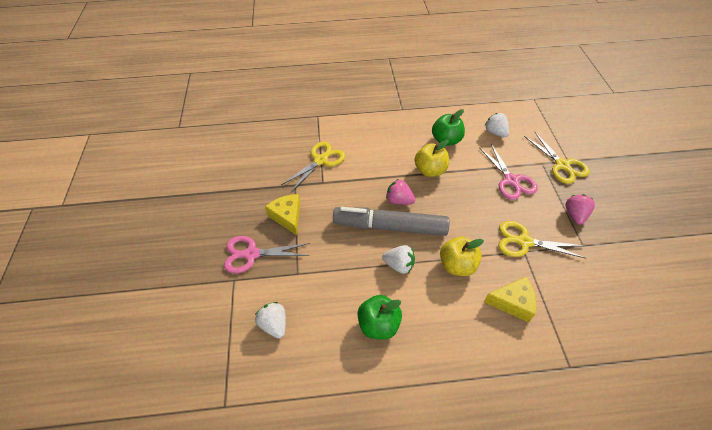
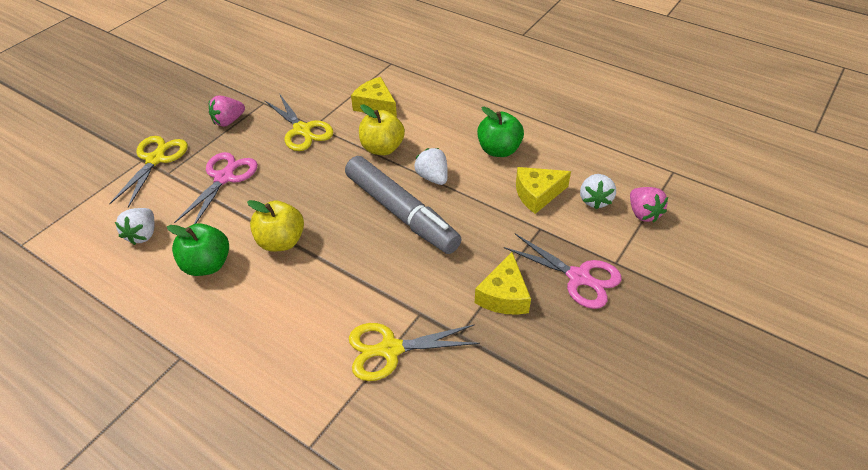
camera: 140 degrees left, 5 degrees down
pink strawberry [386,179,415,205] -> pink strawberry moved to [630,187,668,222]
none -> yellow cheese [516,167,571,214]

